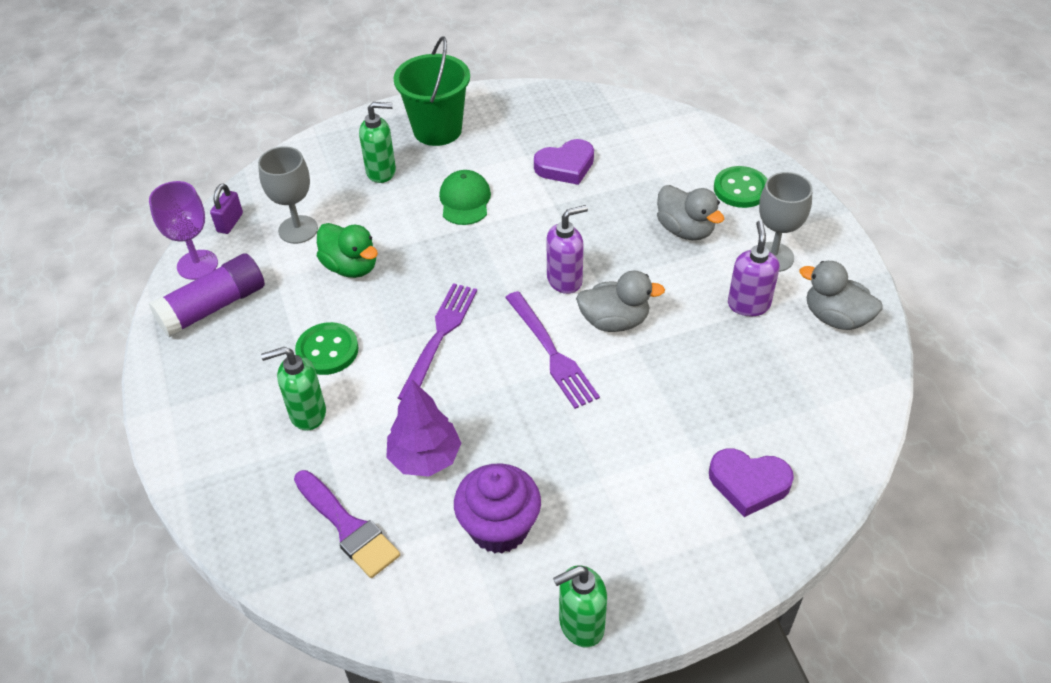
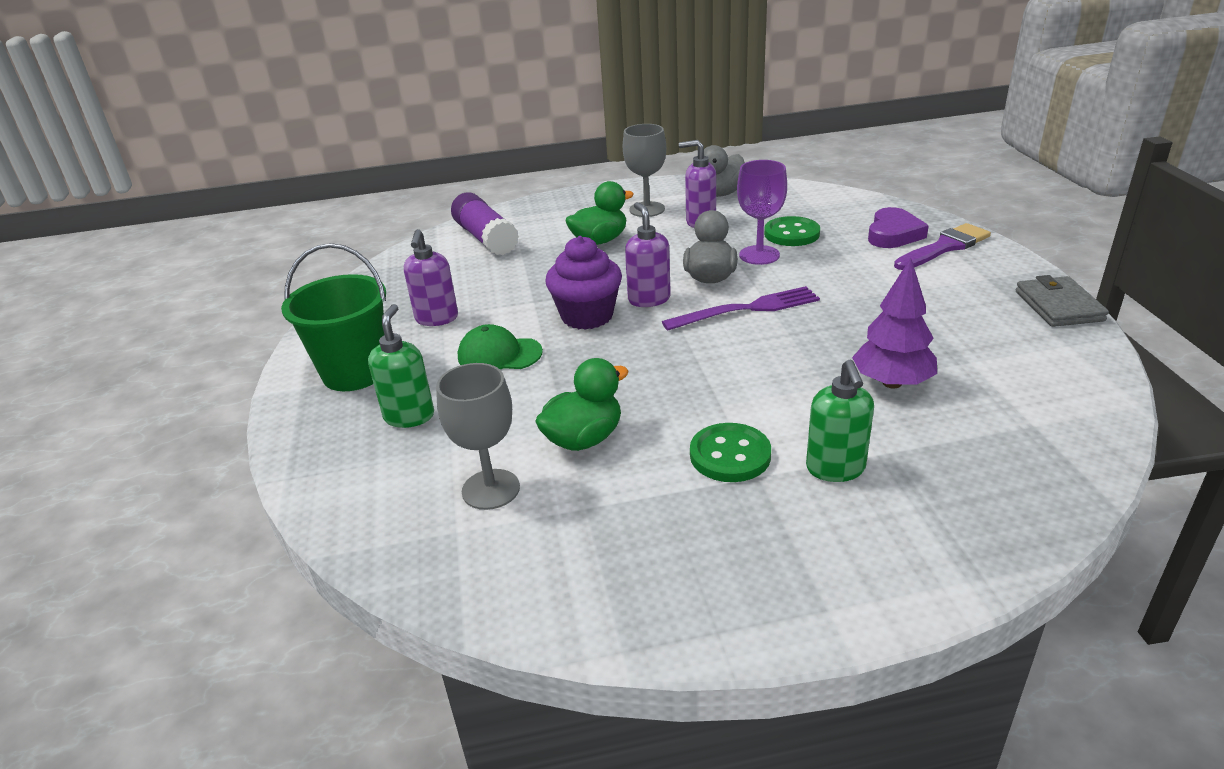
camera: 80 degrees left, 15 degrees down
purple goblet [149,181,218,280] -> purple goblet moved to [737,160,787,265]
purple glue stick [149,253,265,337] -> purple glue stick moved to [451,192,519,255]
purple padlock [210,184,243,234] -> none
purple brush [294,470,400,578] -> purple brush moved to [894,223,991,270]
purple fork [398,283,477,400] -> none
purple cupcake [454,463,541,554] -> purple cupcake moved to [545,236,622,330]
purple heart [534,139,594,185] -> none
green soap dispenser [553,566,607,647] -> grey wallet [1016,275,1109,327]
grey duck [657,185,724,240] -> green duck [565,181,634,245]
green button [714,166,767,208] -> green button moved to [764,216,820,246]
none -> purple soap dispenser [404,229,458,326]

